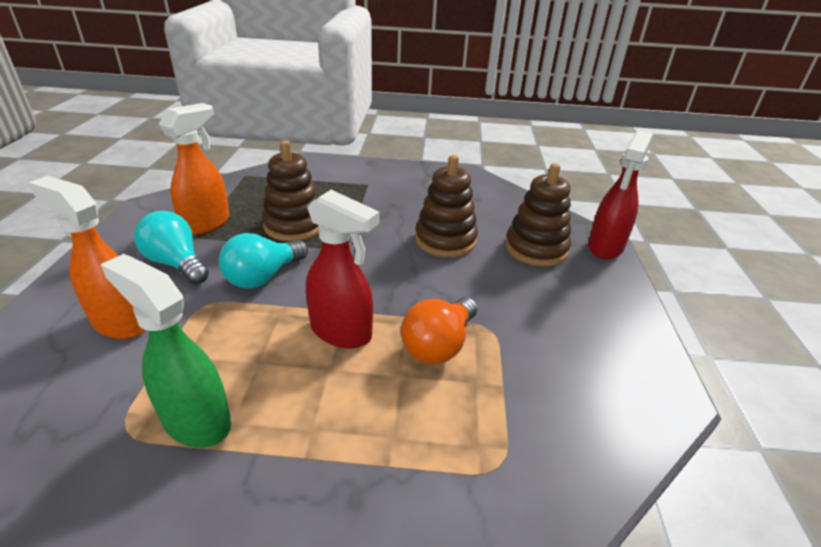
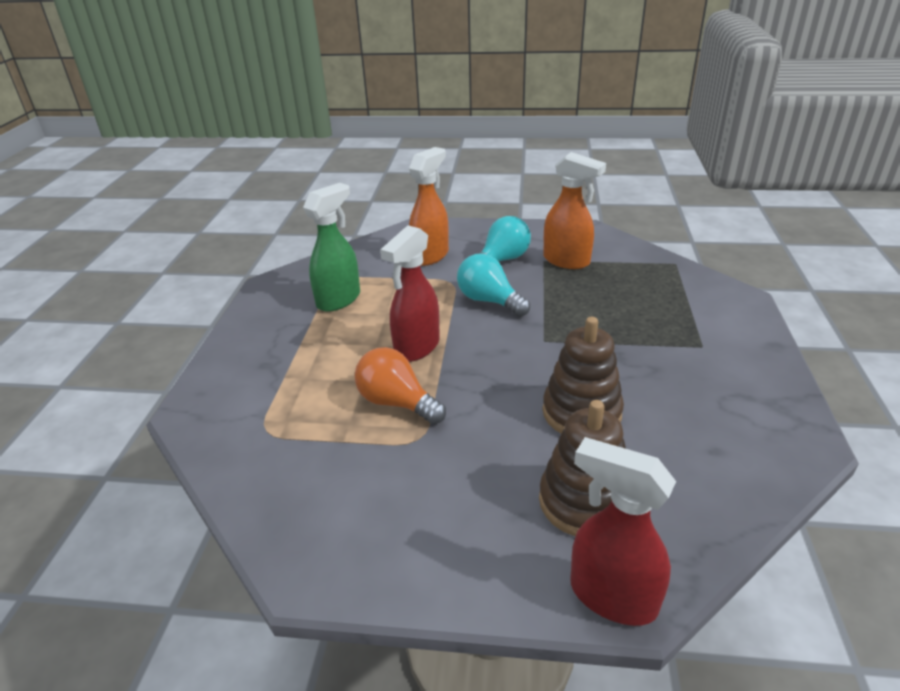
camera: 95 degrees right, 0 degrees up
brown stacking toy [262,140,319,241] -> none

